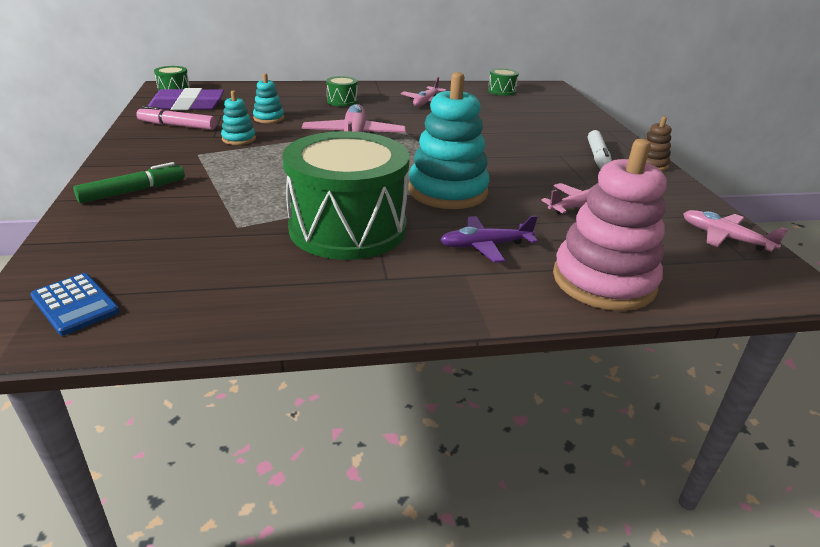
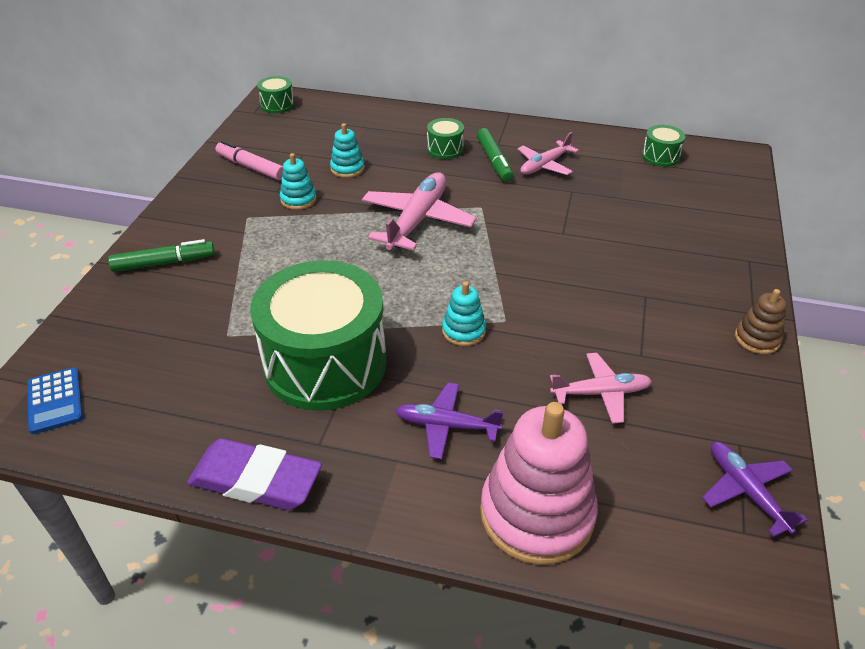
camera: 25 degrees right, 10 degrees up
purple eraser [148,88,224,110] -> purple eraser moved to [187,438,322,510]
turquoise stacking toy [408,72,490,209] -> turquoise stacking toy [442,281,486,346], size x0.48
white marker [588,130,612,170] -> none
pink plane [683,210,788,252] -> purple plane [702,442,808,537]
none -> green marker [477,128,514,182]

